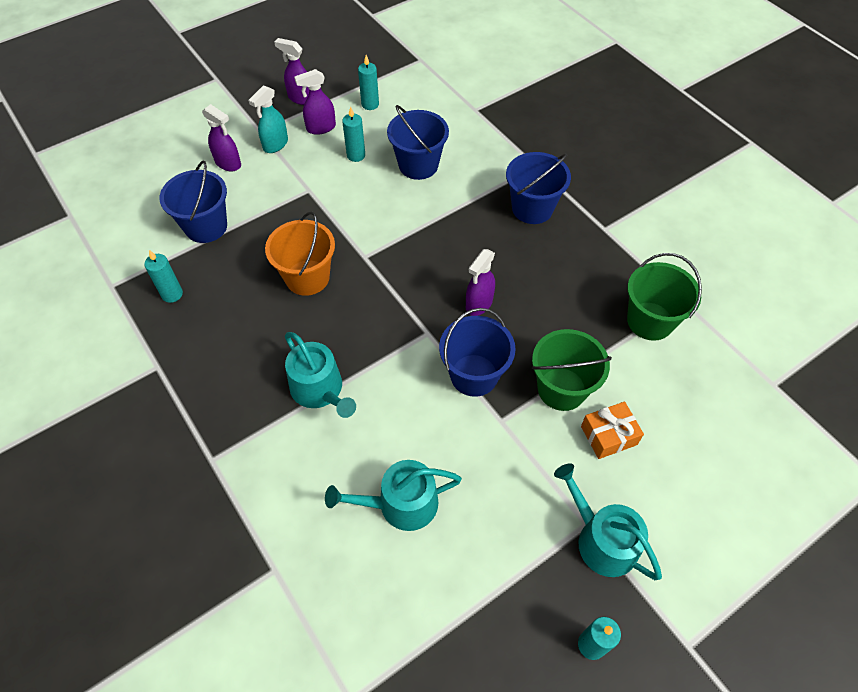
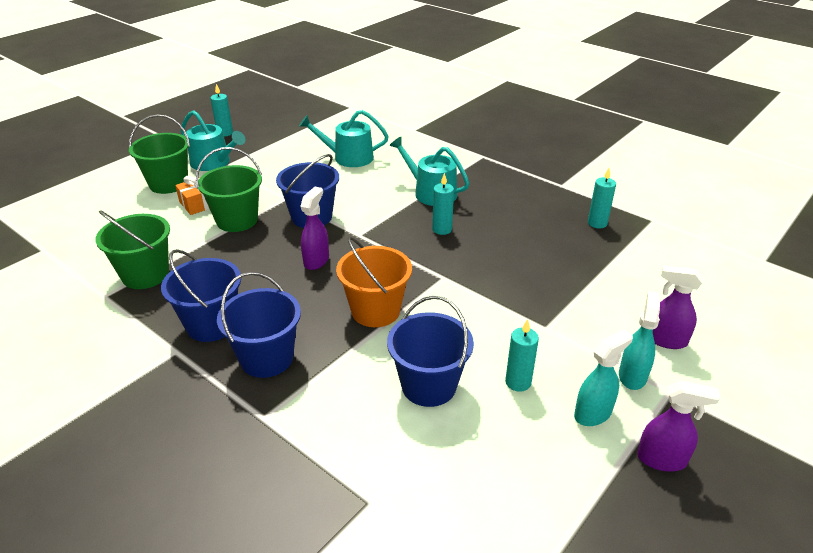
camera: 165 degrees right, 20 degrees down
blue bucket [160,161,227,243] -> blue bucket moved to [161,249,241,342]
orange bucket [265,211,335,296] -> orange bucket moved to [336,237,412,327]
purple spray bottle [294,69,336,135] -> turquoise spray bottle [574,330,633,426]
turquoise watering can [325,460,462,531] -> turquoise watering can turned 150 degrees counterclockwise [299,110,389,167]
turquoise candle [358,55,379,110] -> turquoise candle moved to [432,173,454,235]
none -> green bucket [129,114,190,194]

